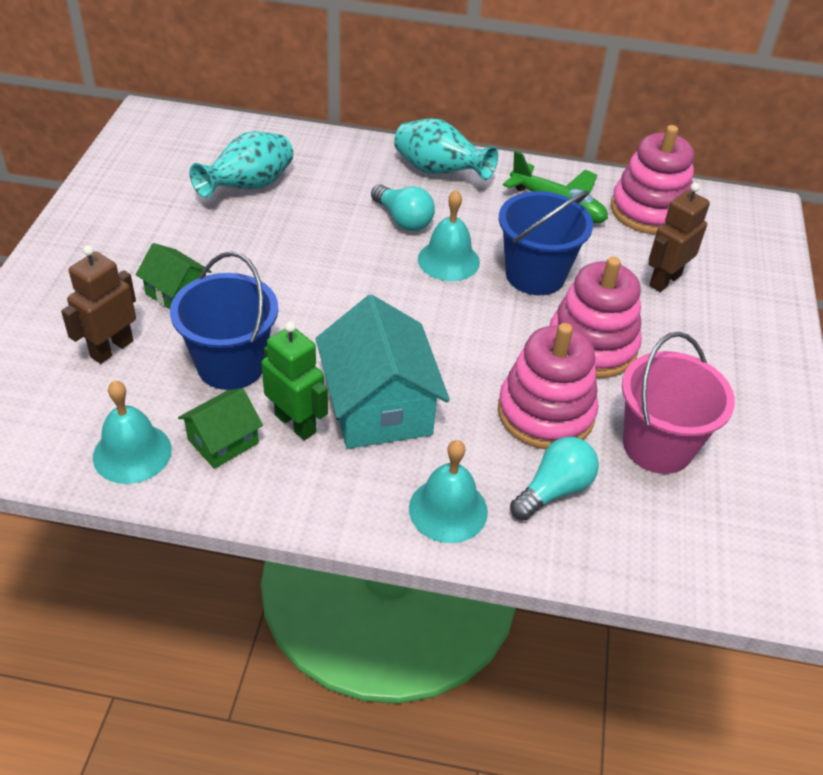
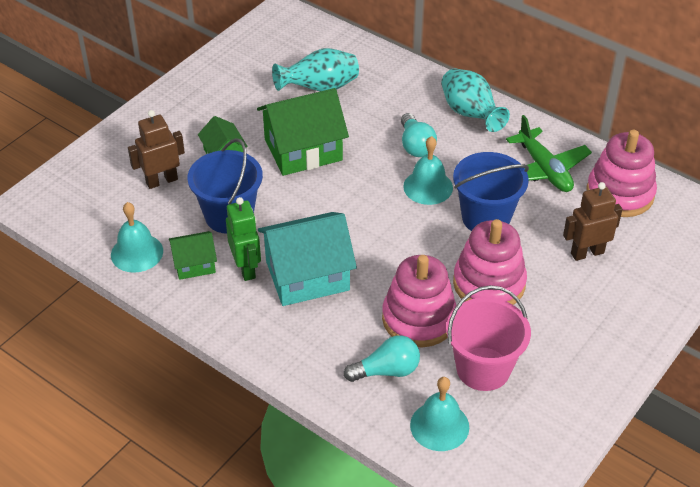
camera: 30 degrees right, 0 degrees up
turquoise house [316,295,450,449] -> turquoise house turned 60 degrees clockwise [258,212,357,306]
turquoise bell [409,440,488,543] -> turquoise bell moved to [410,377,469,451]
none -> green house [257,88,349,176]

